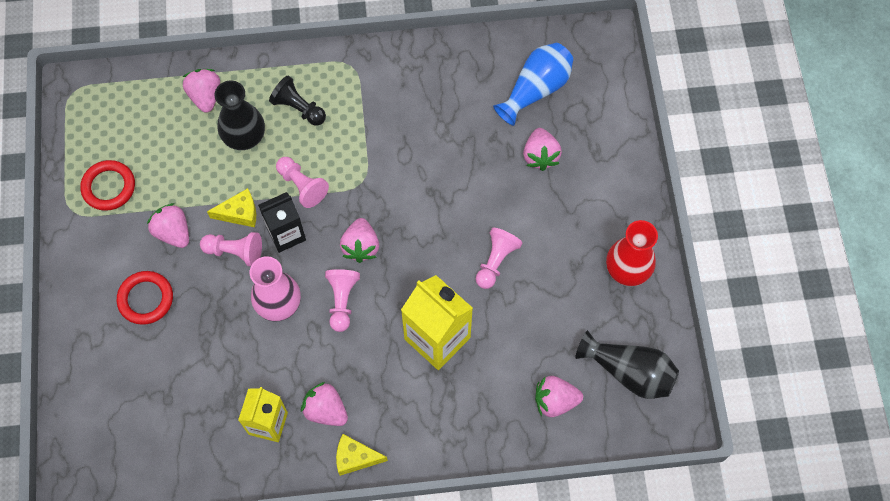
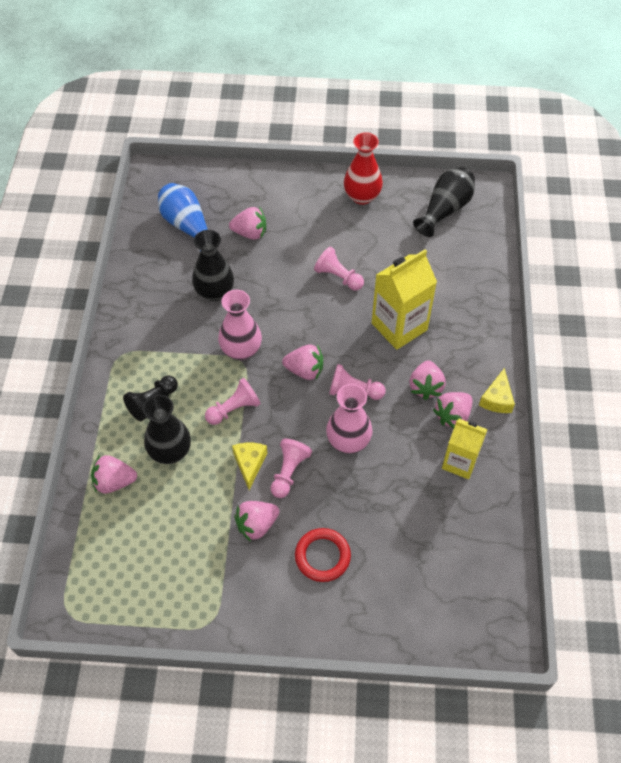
camera: 80 degrees left, 10 degrees down
red ring [80,160,135,211] -> none
black carton [258,192,306,253] -> none
pink strawberry [535,376,583,417] -> pink strawberry moved to [410,360,446,400]
none -> black vase [192,230,234,301]
none -> pink vase [218,290,262,360]

